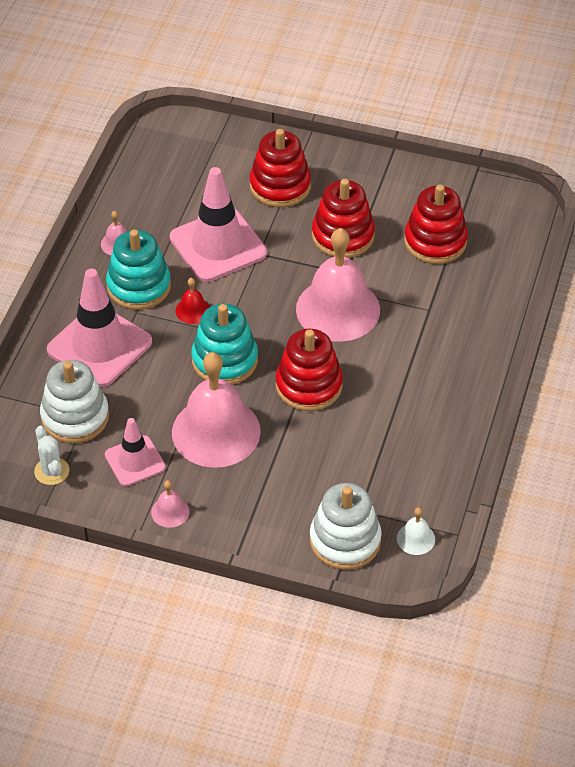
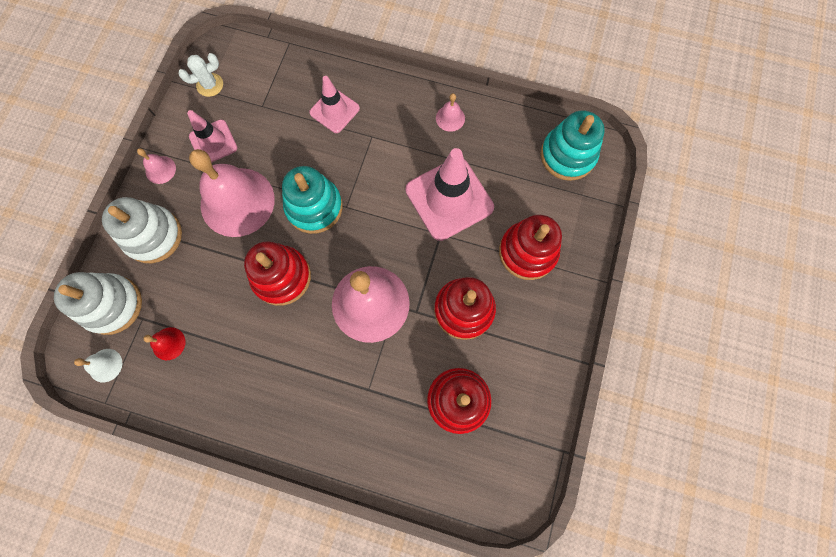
camera: 90 degrees right, 25 degrees up
white stacking toy [40,360,109,443] -> white stacking toy moved to [102,197,182,263]
pink traffic cone [47,269,152,387] -> pink traffic cone [309,76,360,133], size x0.58
turquoise stacking toy [106,229,171,310] -> turquoise stacking toy moved to [541,110,605,181]
red bell [175,278,210,324] -> red bell moved to [143,327,185,360]

